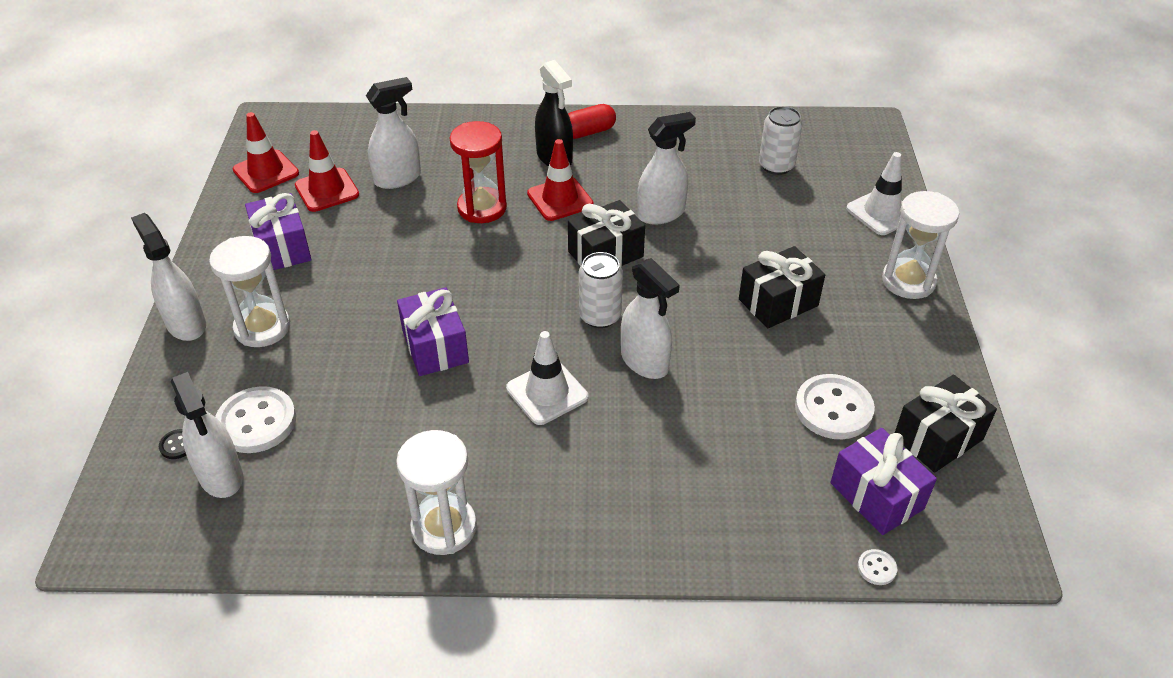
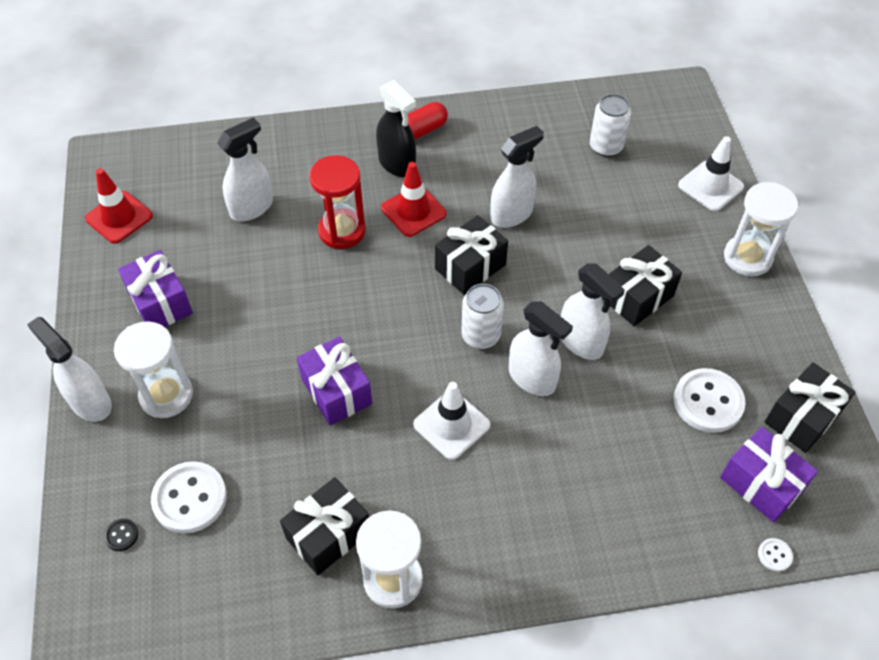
camera: 10 degrees left, 10 degrees up
white spray bottle [171,372,243,498] -> white spray bottle moved to [561,263,625,360]
red traffic cone [295,130,359,212] -> none
none -> black gift [280,477,369,575]

